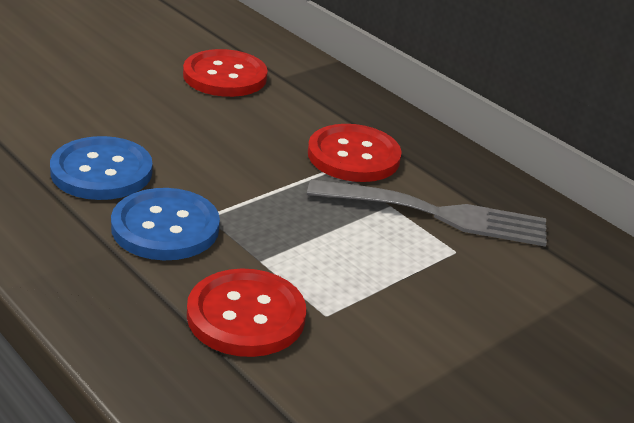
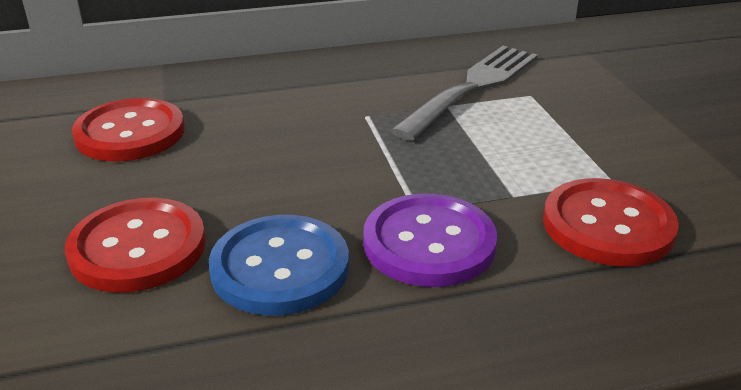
camera: 60 degrees left, 0 degrees up
blue button [111,188,220,260] -> purple button [363,194,497,287]
red button [308,124,402,182] -> red button moved to [65,198,206,293]

